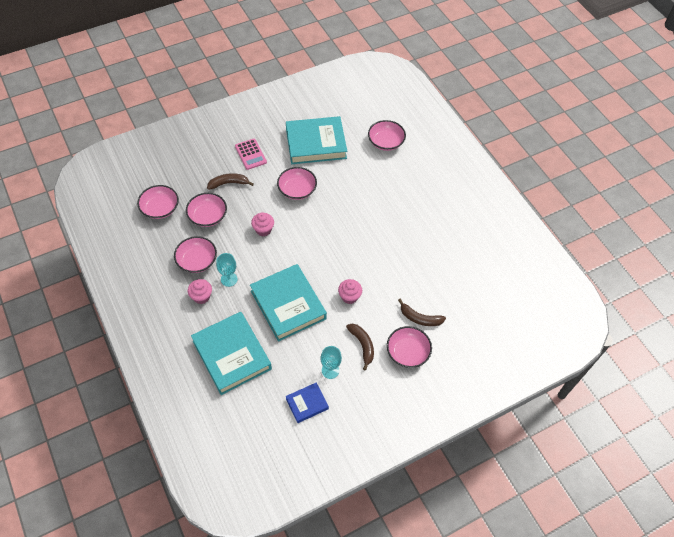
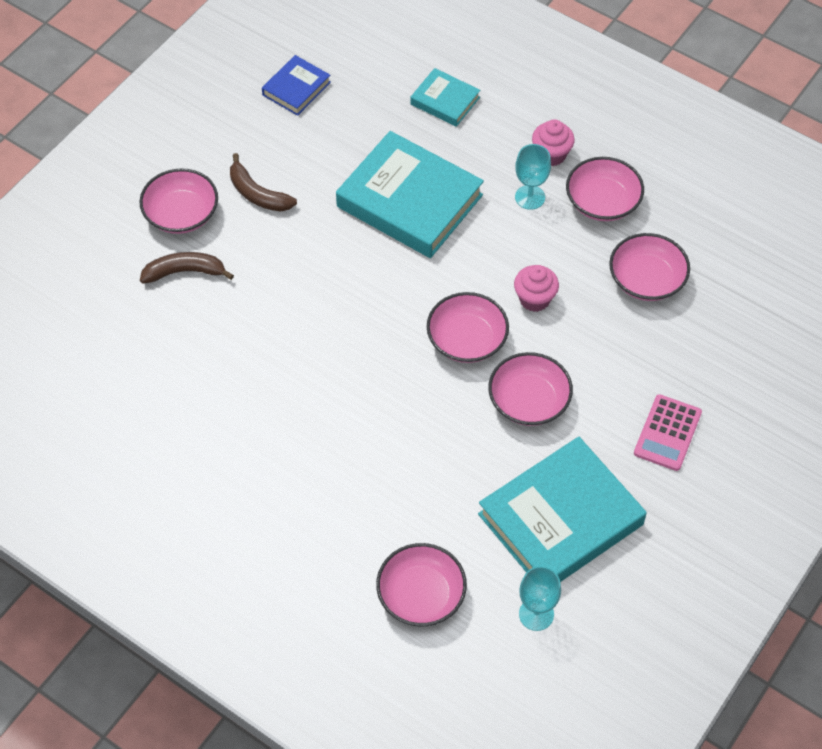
camera: 155 degrees right, 0 degrees up
pink bowl [137,185,179,219] -> pink bowl moved to [427,292,509,363]
turquoise book [191,312,272,395] -> turquoise book [411,68,480,127], size x0.50
brown banana [207,173,254,190] -> none
pink calculator [235,139,267,170] -> pink calculator turned 105 degrees counterclockwise [634,394,702,471]
turquoise goblet [321,346,342,379] -> turquoise goblet moved to [519,566,561,631]
pink cupcake [338,279,362,304] -> none

